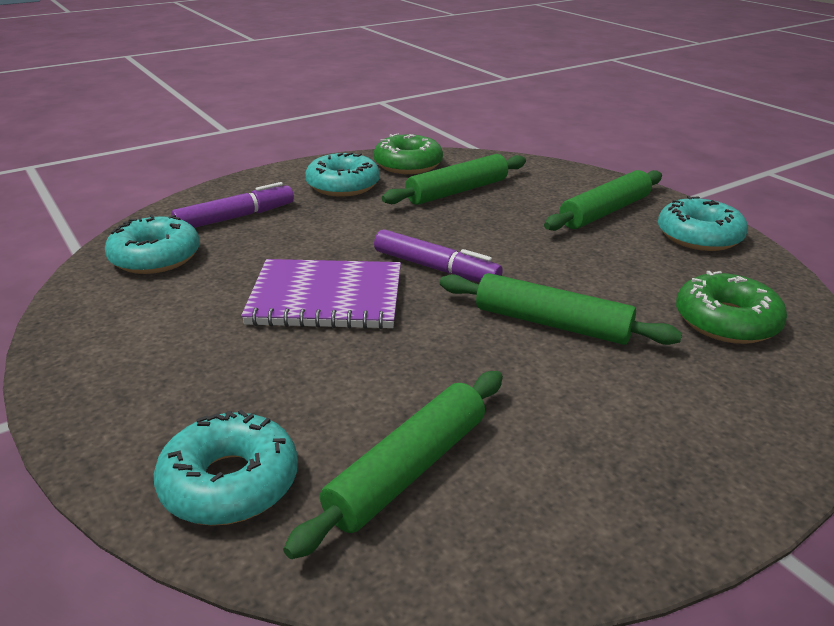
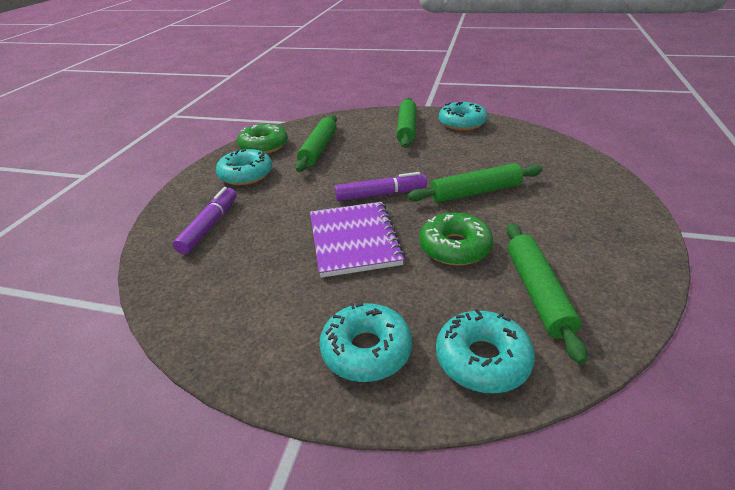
camera: 40 degrees left, 5 degrees up
turquoise donut [105,214,200,274] -> turquoise donut moved to [319,303,412,382]
purple notebook [241,259,401,329] -> purple notebook turned 60 degrees counterclockwise [310,202,405,278]
green donut [676,271,787,344] -> green donut moved to [419,213,493,265]

